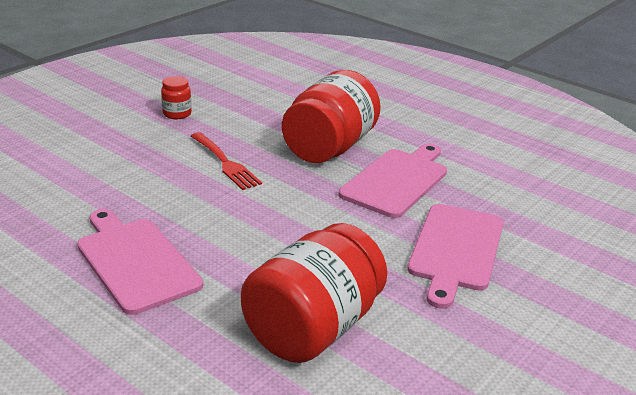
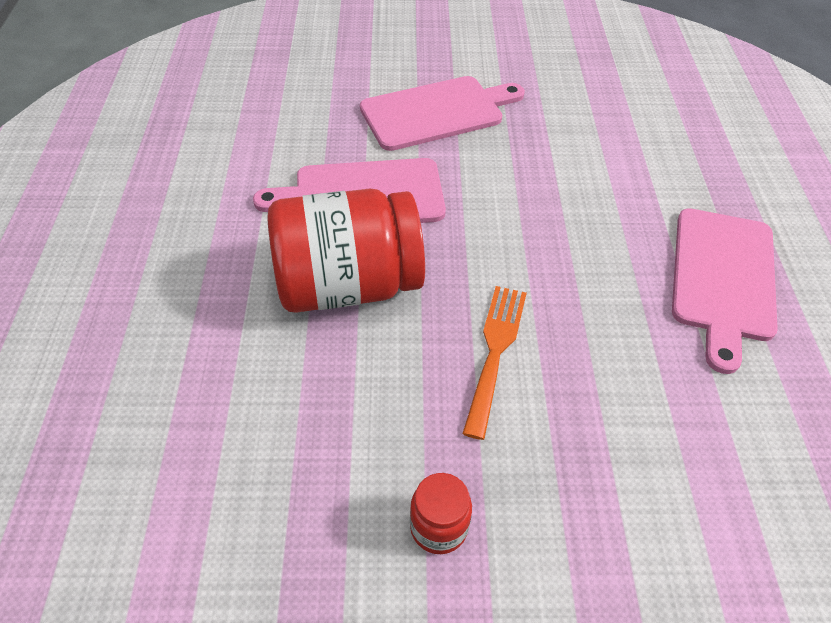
camera: 130 degrees left, 20 degrees up
red fork [191,132,262,190] -> orange fork [462,286,527,440]
red jar [241,223,387,363] -> none

